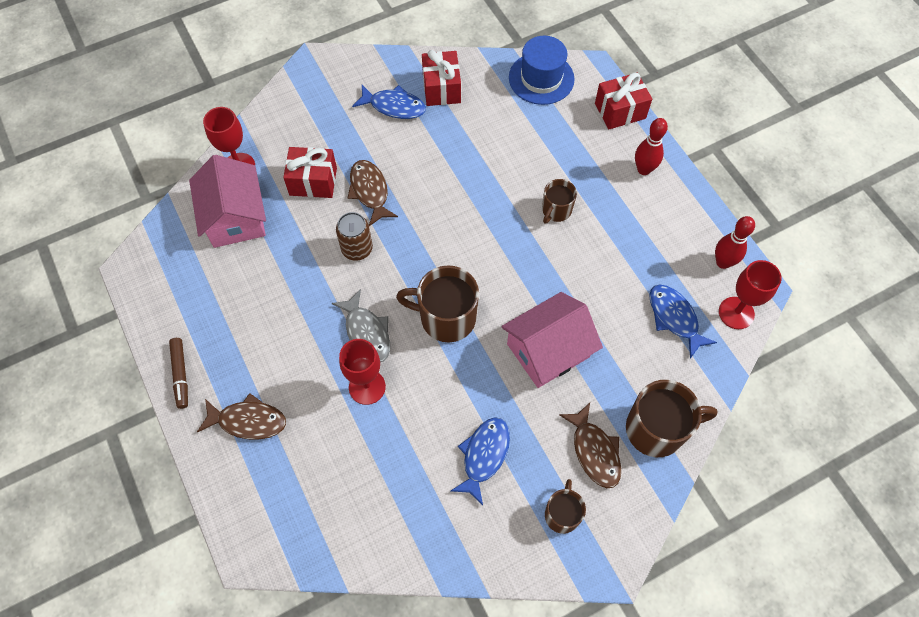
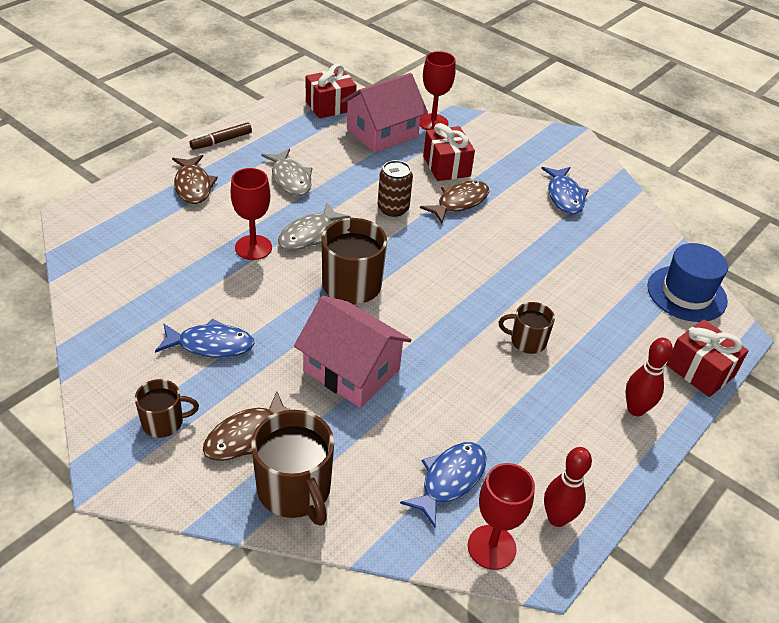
camera: 65 degrees right, 20 degrees down
red gift [422,50,461,106] -> red gift moved to [306,64,357,119]
none -> grey fish [261,149,312,196]

